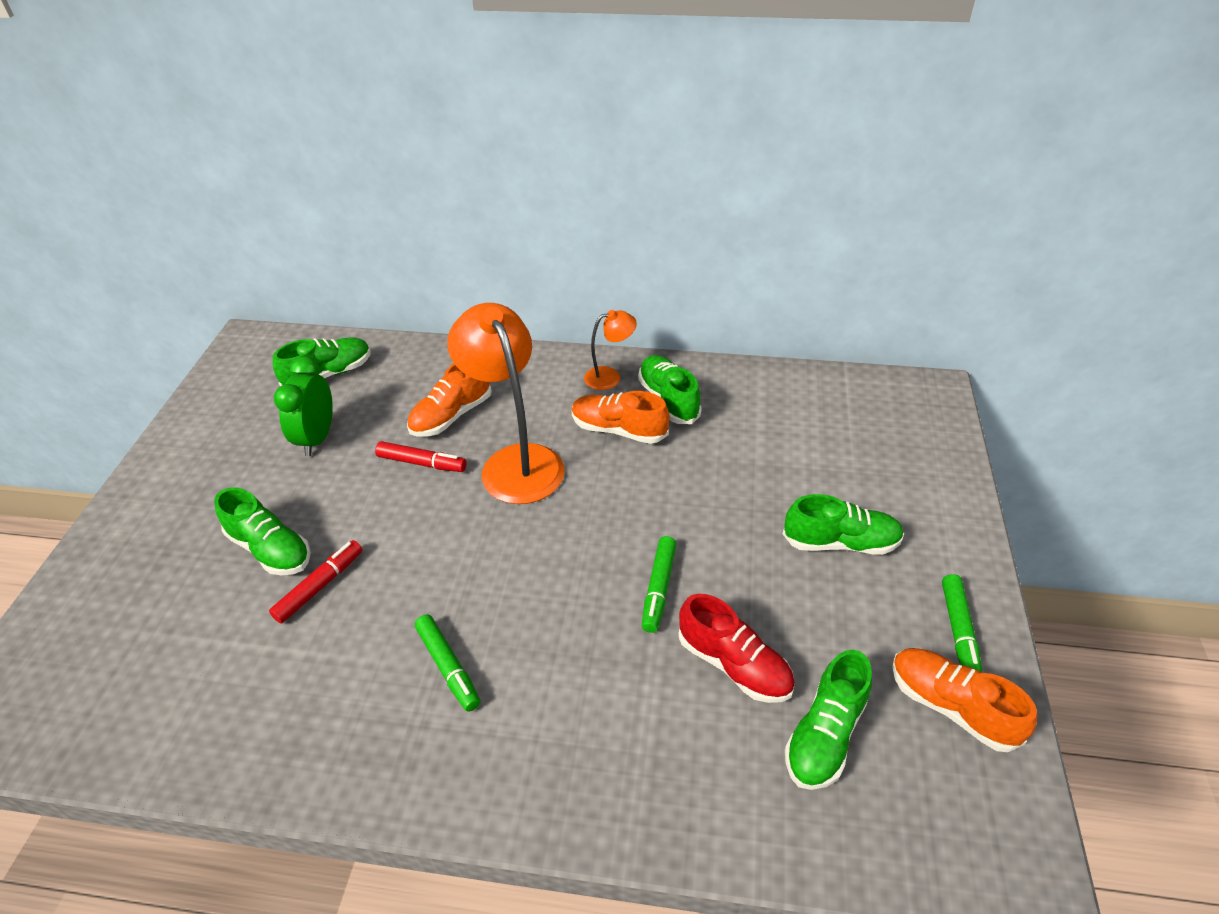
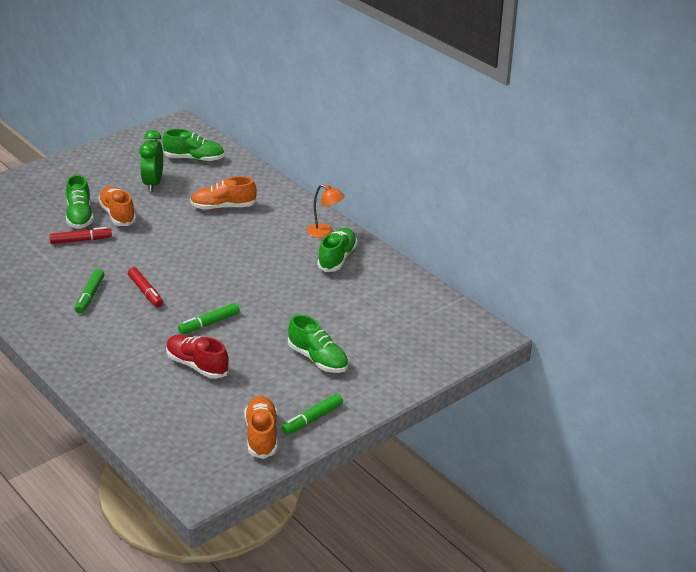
camera: 40 degrees right, 10 degrees down
green clock [274,356,333,456] -> green clock turned 45 degrees counterclockwise [139,130,163,192]
red marker [375,441,467,472] -> red marker moved to [128,267,163,307]
orange lamp [447,303,564,504] -> none
orange shoe [572,391,670,444] -> orange shoe moved to [98,186,136,226]
red shoe [678,594,795,703] -> red shoe turned 135 degrees clockwise [166,335,229,379]
green shoe [785,650,872,790] -> none

